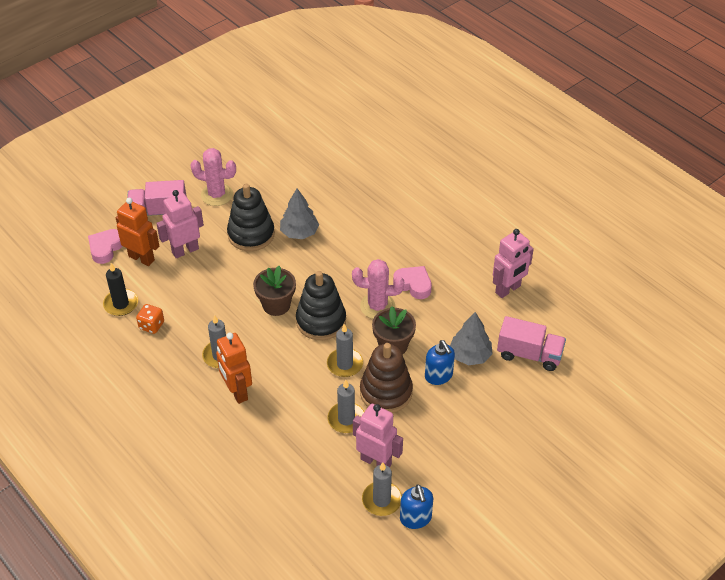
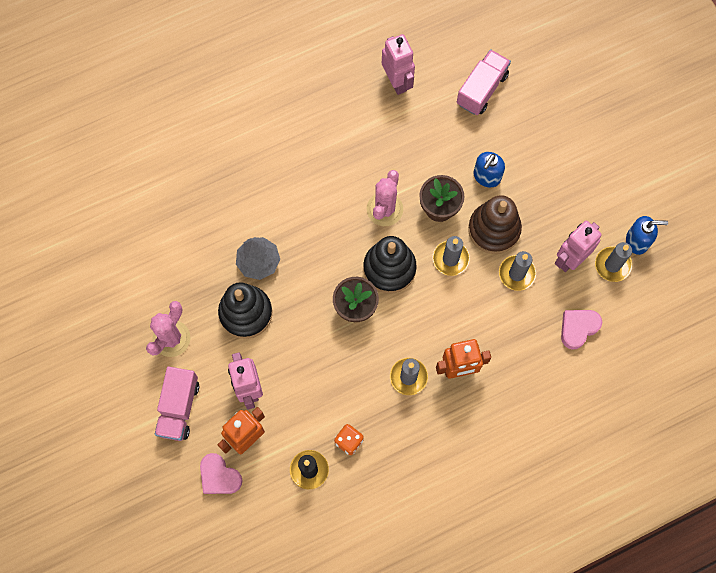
camera: 75 degrees left, 25 degrees up
pink heart [393,266,432,299] -> pink heart moved to [561,310,602,350]
blue soap dispenser [425,340,455,385] -> blue soap dispenser turned 135 degrees clockwise [474,152,505,188]
grey tree [450,312,493,365] -> none

